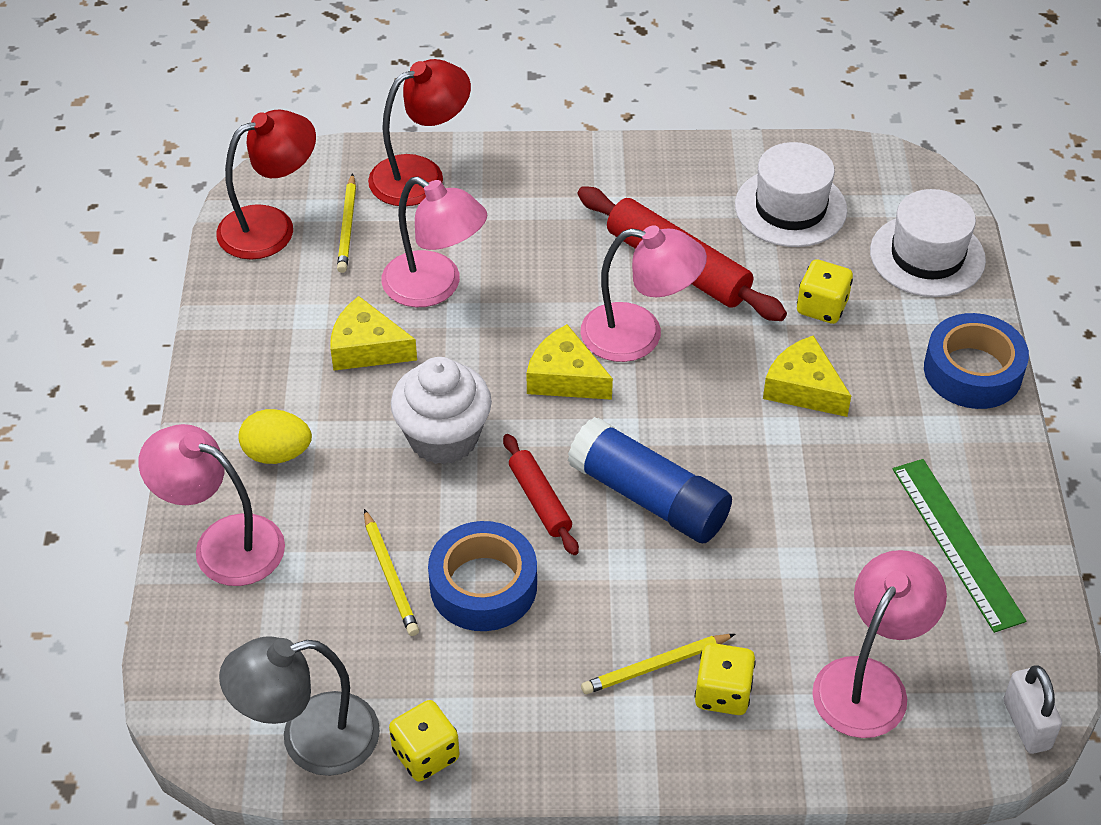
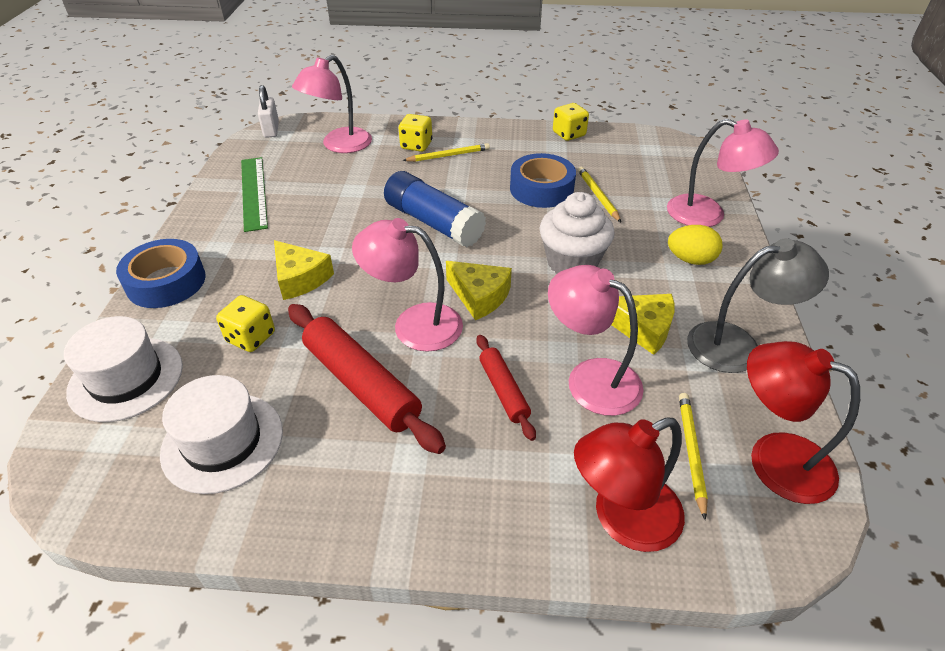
camera: 175 degrees left, 5 degrees down
red lamp [216,110,316,260] -> red lamp turned 60 degrees clockwise [747,341,860,504]
grey lamp [219,636,380,776] -> grey lamp moved to [687,238,829,373]
red rolling pin [503,434,579,555] -> red rolling pin moved to [476,335,536,441]

